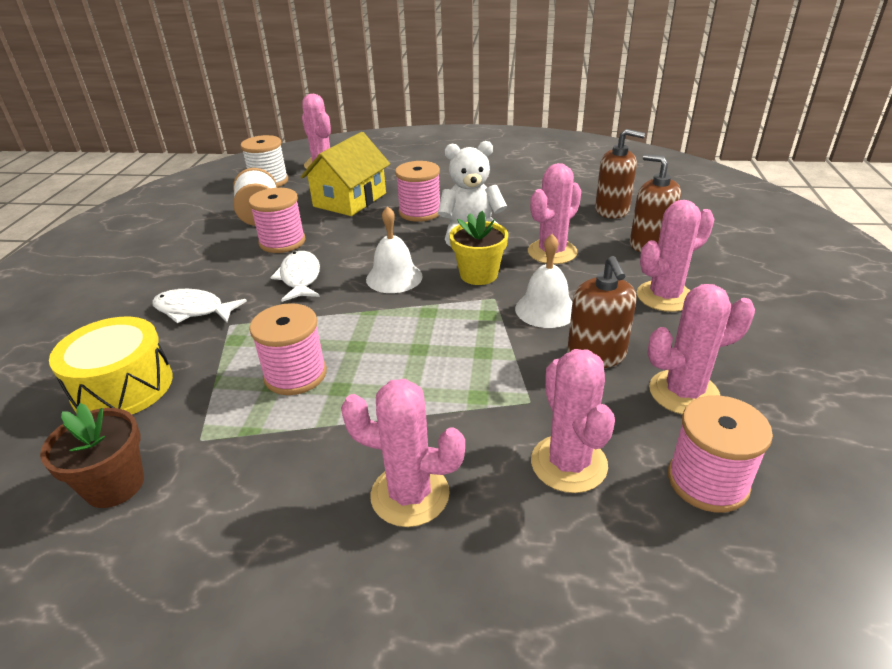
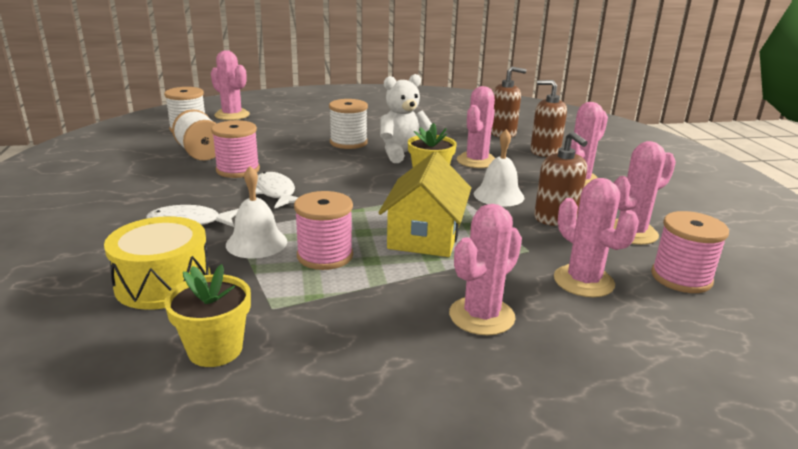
camera: 20 degrees left, 10 degrees down
brown flower pot [40,403,144,508] -> yellow flower pot [164,264,251,367]
yellow house [301,132,390,216] -> yellow house moved to [378,152,471,257]
pink cactus [341,379,465,527] -> pink cactus turned 45 degrees counterclockwise [449,204,522,335]
white bell [366,206,423,293] -> white bell moved to [226,166,287,258]
pink spool [395,161,440,222] -> white spool [329,99,368,149]

